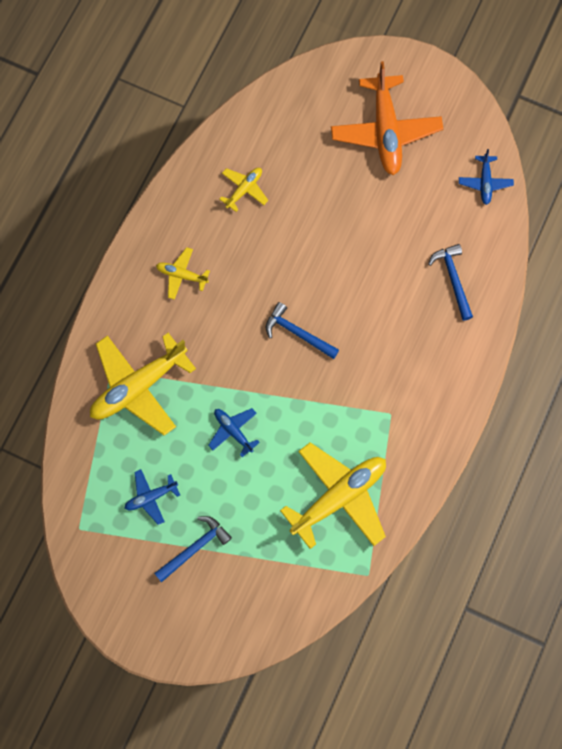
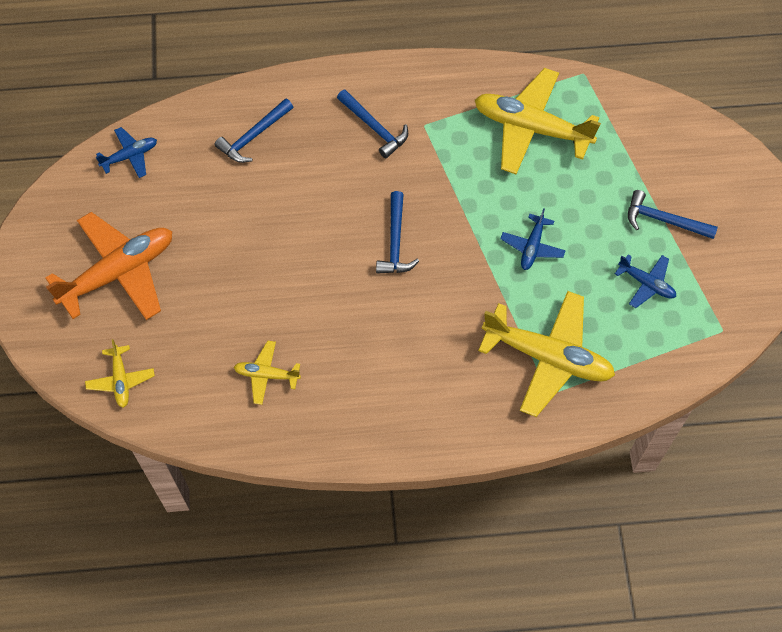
camera: 120 degrees left, 10 degrees down
yellow plane [156,247,210,300] -> yellow plane moved to [85,339,155,408]
none -> blue hammer [337,90,408,158]

